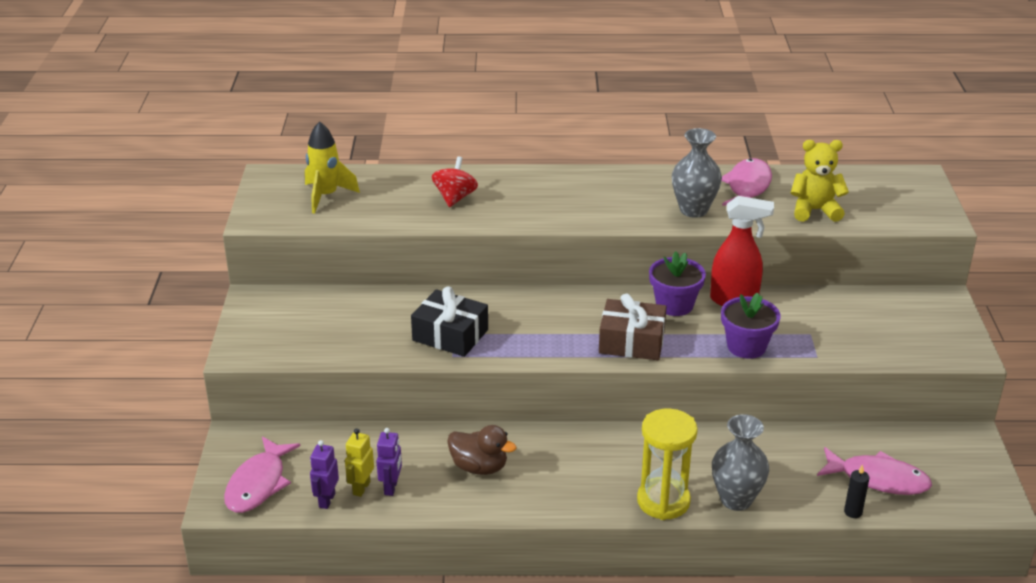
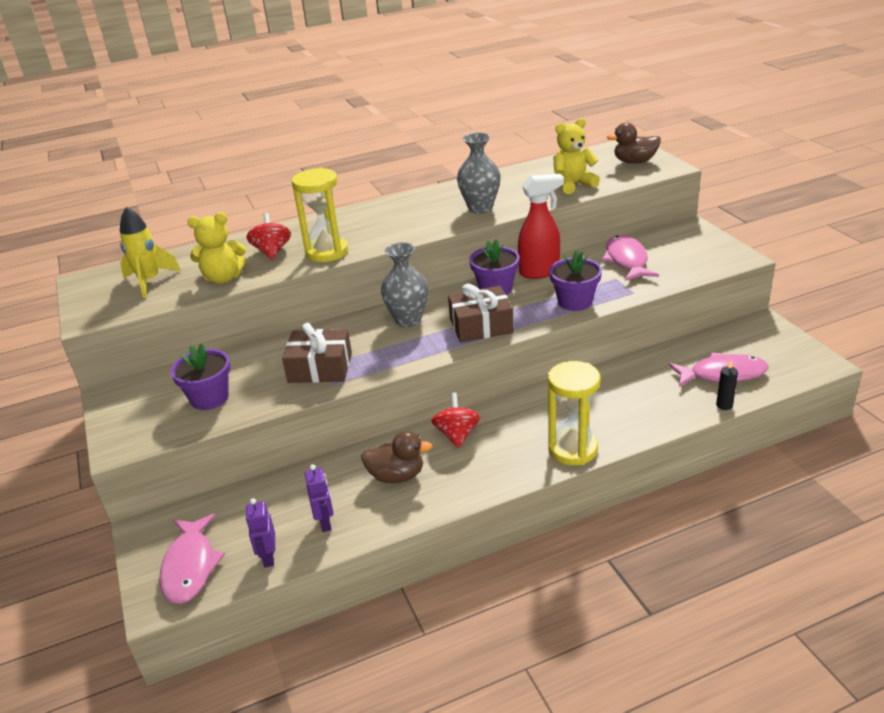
camera: 20 degrees left, 0 degrees up
yellow robot [345,428,374,497] -> none
black gift [411,286,488,357] -> brown gift [282,323,352,383]
grey vase [712,414,769,511] -> grey vase moved to [381,242,428,327]
pink fish [721,158,772,206] -> pink fish moved to [602,235,659,281]
none -> purple flower pot [171,343,231,410]
none -> yellow teddy bear [187,212,246,284]
none -> yellow hourglass [292,168,348,262]
none -> red spinning top [432,392,480,448]
none -> brown duck [607,123,661,164]

